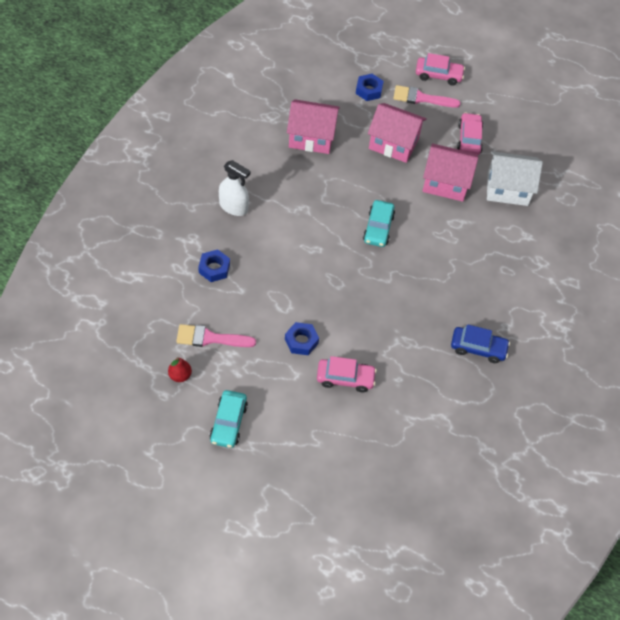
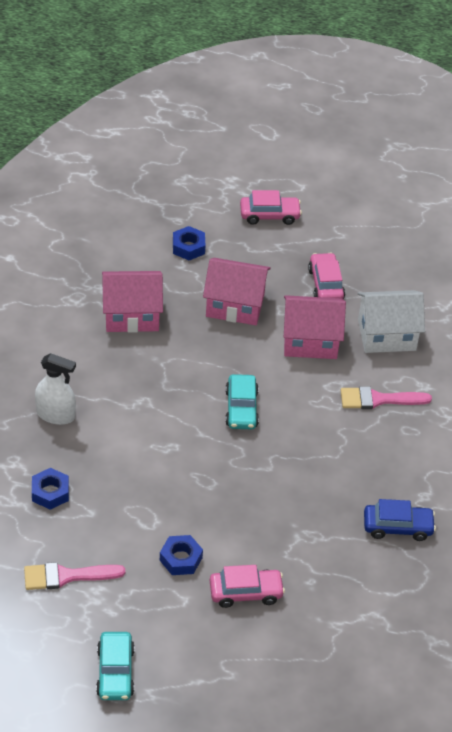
camera: 10 degrees left, 10 degrees down
red pear [168,357,192,382] -> none
pink brush [393,85,461,108] -> pink brush moved to [340,386,432,409]

